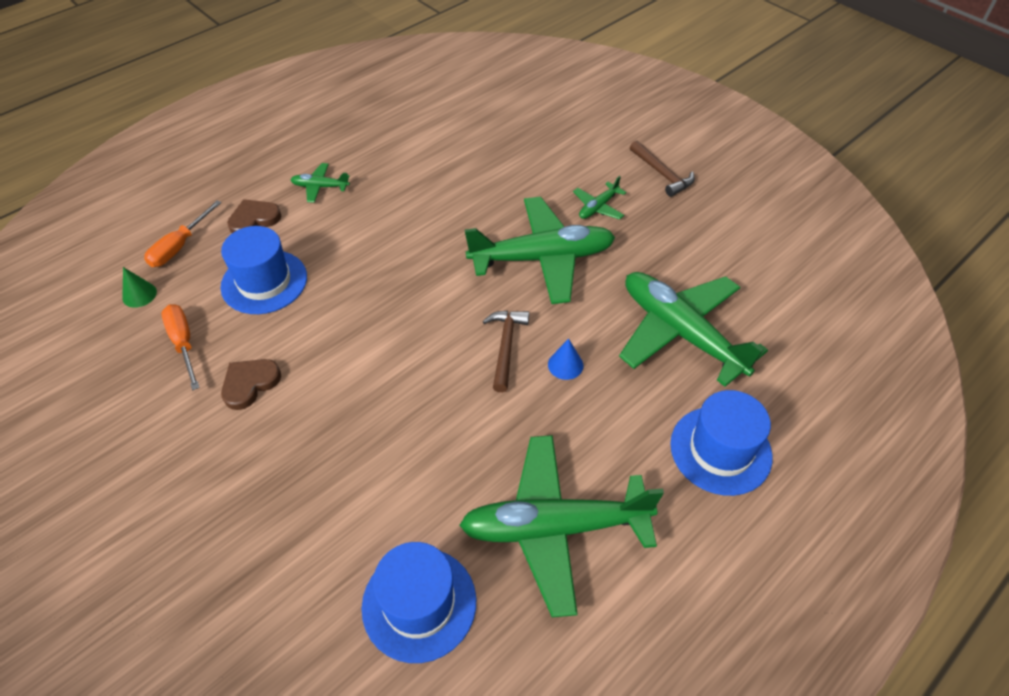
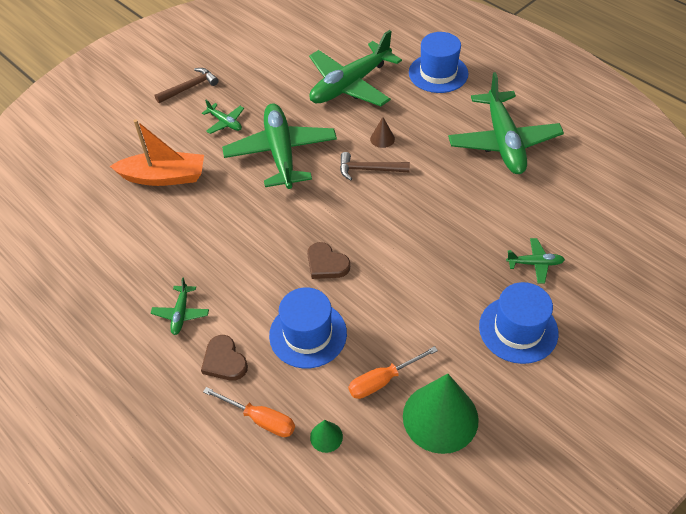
camera: 90 degrees left, 0 degrees up
brown heart [221,359,281,410] -> brown heart moved to [307,242,350,279]
blue hat [362,542,476,663] -> blue hat moved to [479,282,558,364]
blue cone [548,339,583,380] -> brown cone [370,117,395,148]
none -> orange boat [110,120,204,186]
none -> green cone [403,374,479,454]
none -> green plane [506,238,565,284]

